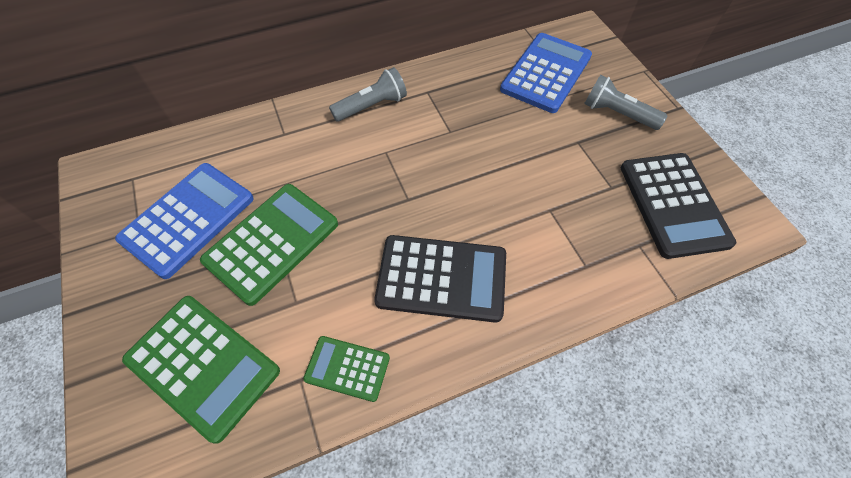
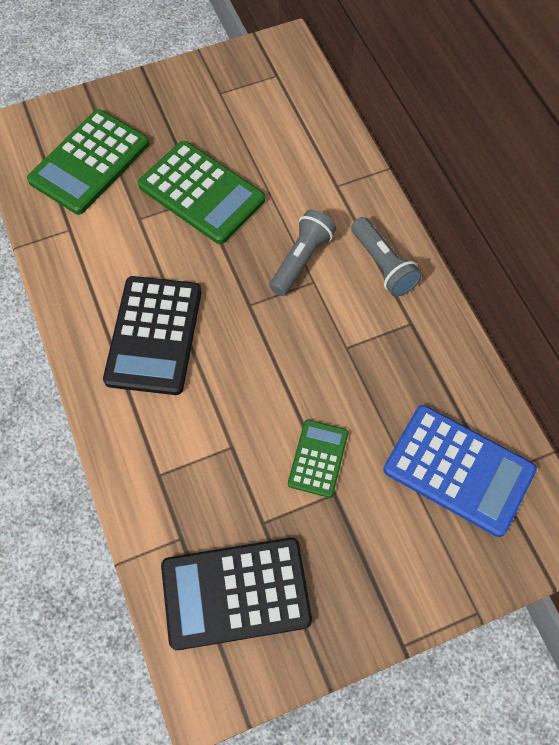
camera: 90 degrees right, 5 degrees up
blue calculator [115,163,254,279] -> none
green calculator [303,336,390,402] -> green calculator moved to [288,420,348,498]
grey flashlight [584,75,668,130] -> grey flashlight moved to [269,210,336,296]

